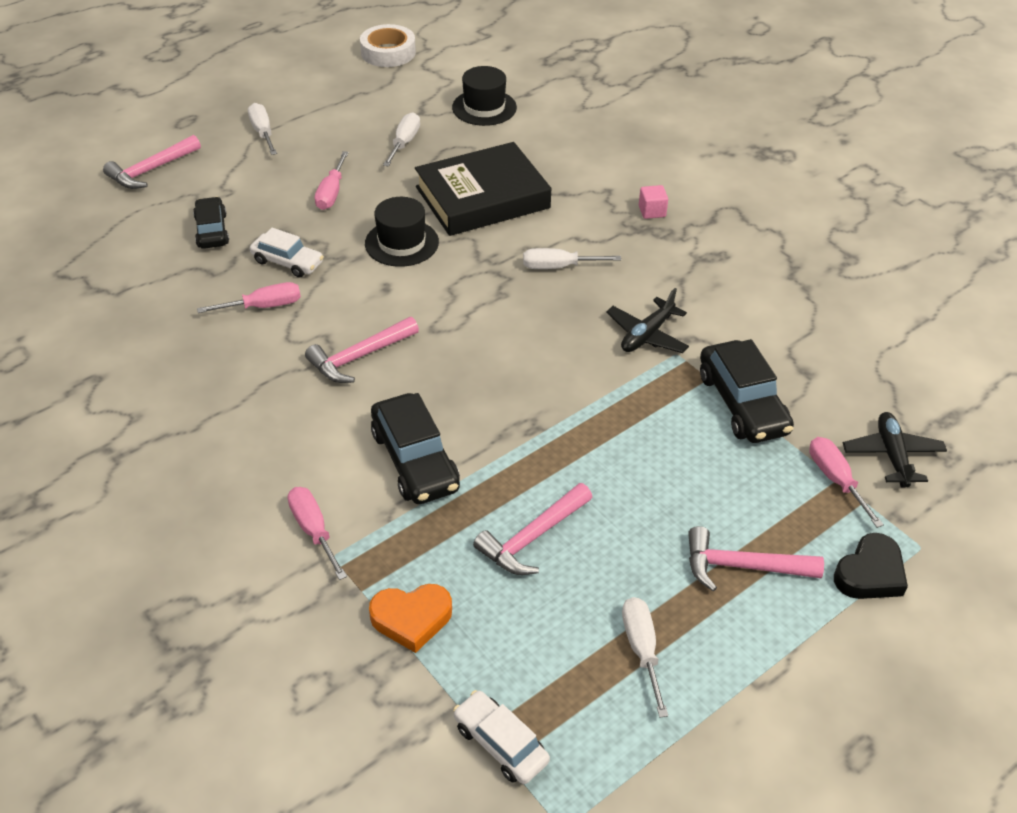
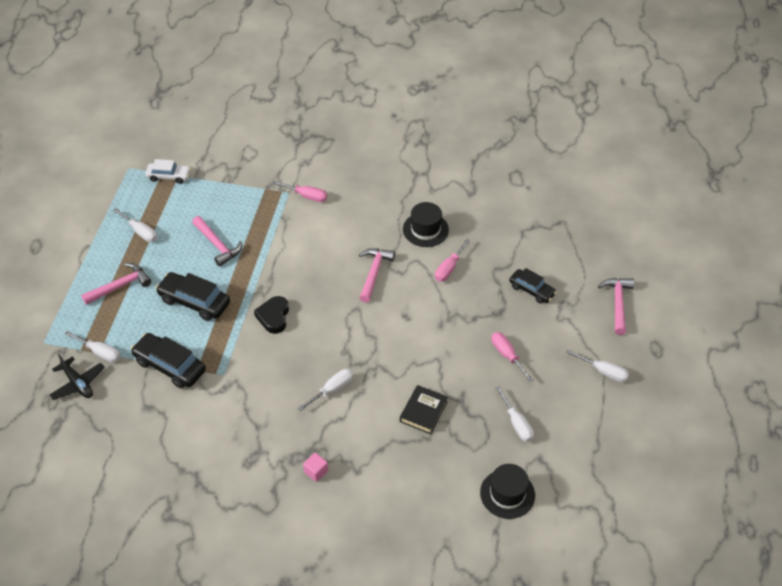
camera: 140 degrees right, 5 degrees up
white car [250,228,324,278] -> none
white tape [360,24,416,67] -> none
black hat [365,197,439,267] -> black hat moved to [403,202,449,247]
orange heart [369,584,452,653] -> none
black car [371,393,460,504] -> black car moved to [156,272,230,321]
black book [415,142,551,236] -> black book [400,385,448,434], size x0.52
pink hammer [473,483,592,575] -> pink hammer turned 135 degrees clockwise [192,216,242,266]
black plane [606,288,689,353] -> none
pink screwdriver [809,437,884,528] -> white screwdriver [64,331,121,363]
black heart [834,533,908,599] -> black heart moved to [254,296,289,334]

